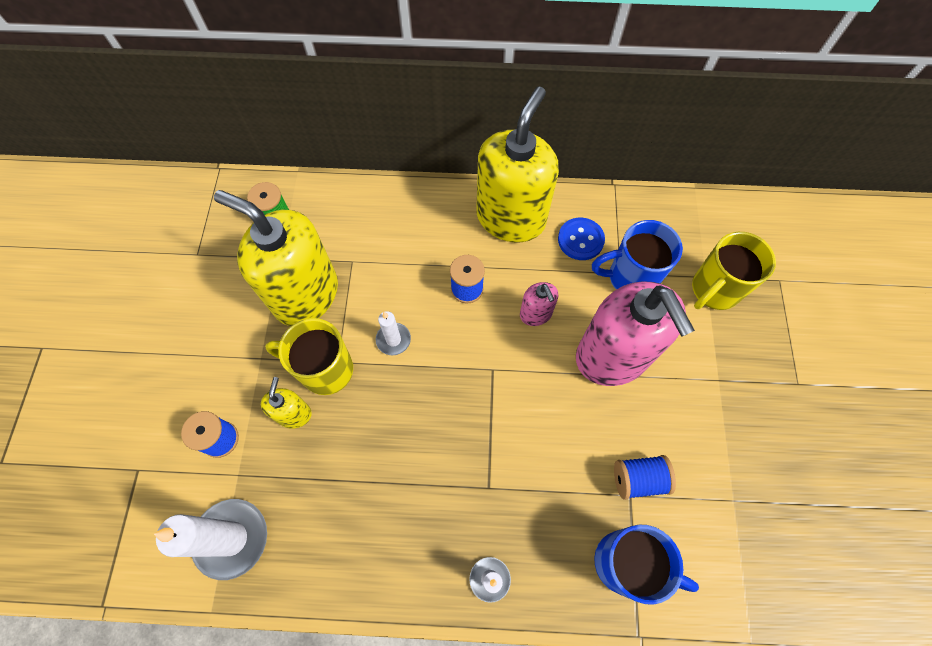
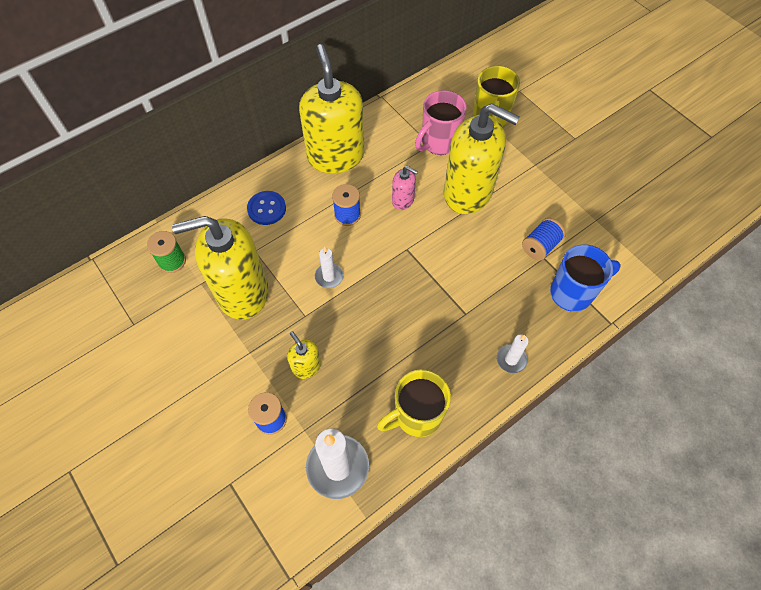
camera: 40 degrees left, 5 degrees down
yellow mug [265,318,353,395] -> yellow mug moved to [377,369,451,437]
blue button [558,218,605,260] -> blue button moved to [247,191,286,225]
pink soap dispenser [576,281,695,386] -> yellow soap dispenser [444,103,520,214]
blue mug [592,220,683,290] -> pink mug [415,90,467,155]

